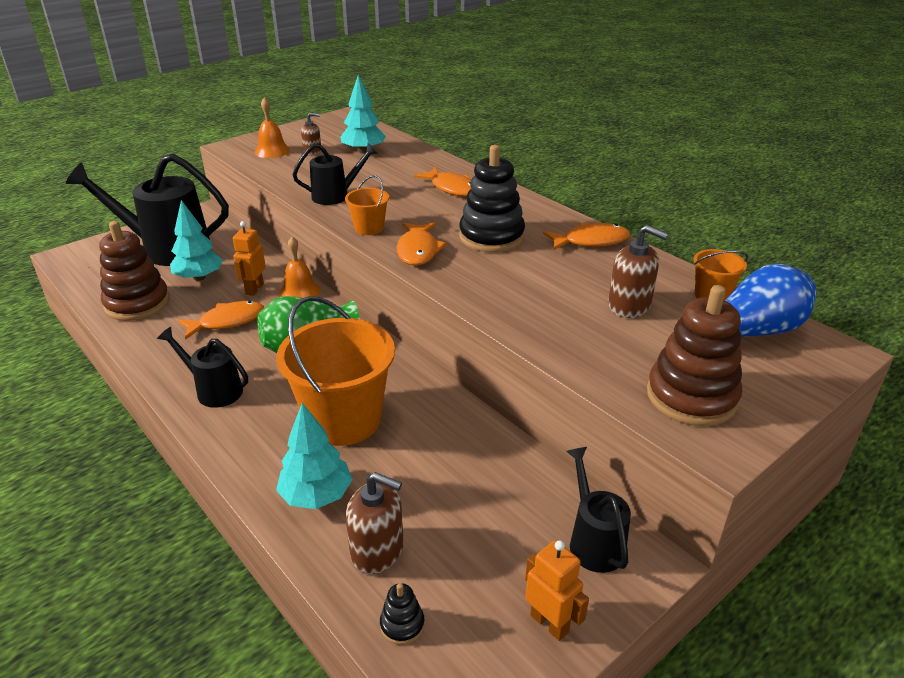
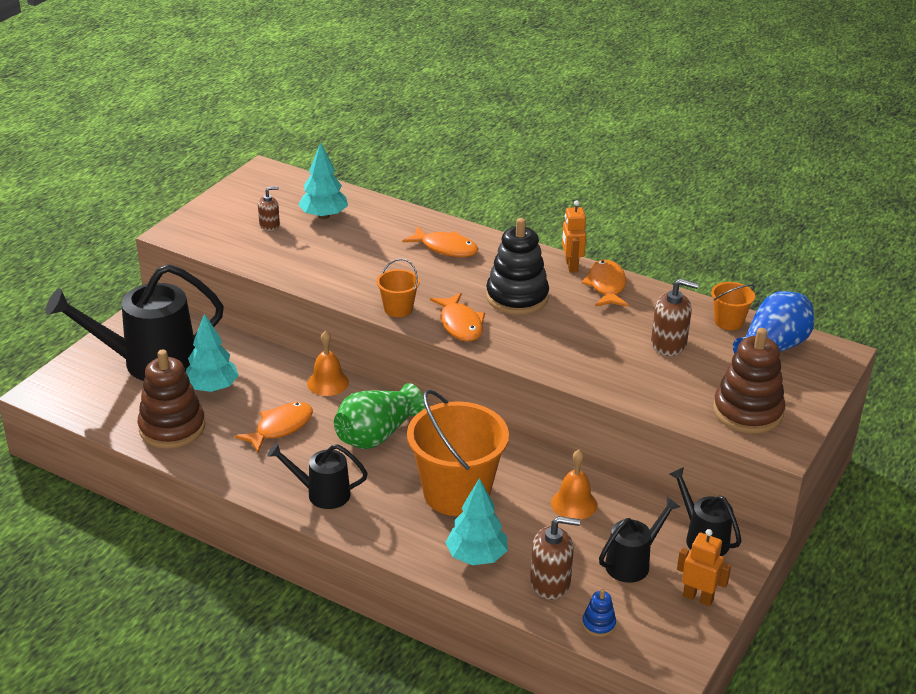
camera: 20 degrees left, 0 degrees up
orange robot [233,221,266,296] -> orange robot moved to [562,200,586,273]
orange bell [255,97,290,158] -> orange bell moved to [551,450,597,520]
black watering can [292,143,378,205] -> black watering can moved to [599,497,680,583]
black stacking toy [380,583,425,645] -> blue stacking toy [582,589,616,637]
orange fish [543,223,630,250] -> orange fish turned 60 degrees counterclockwise [581,260,629,307]

